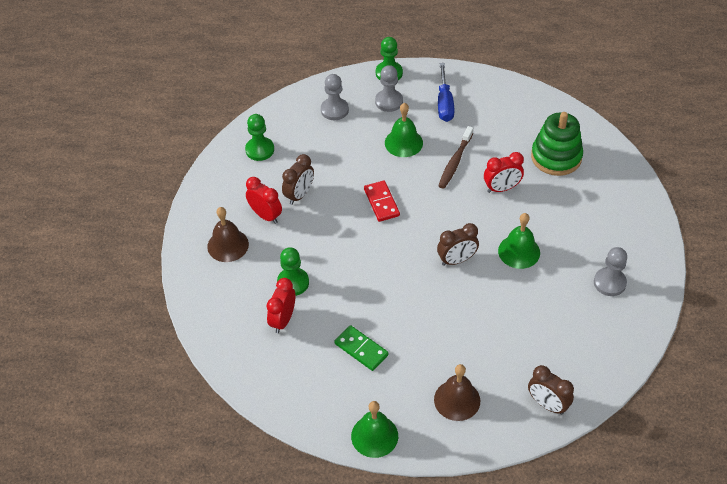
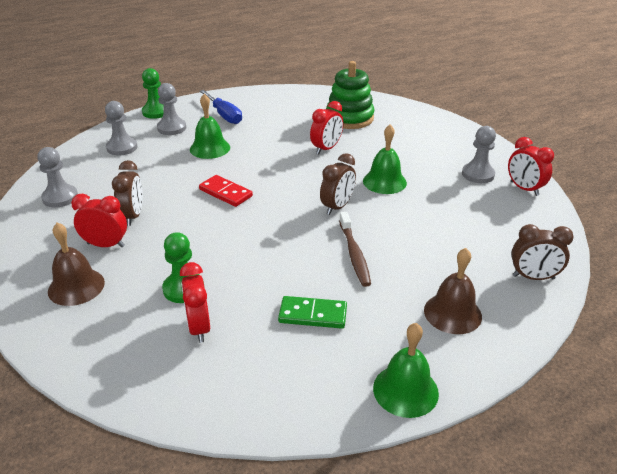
camera: 35 degrees left, 15 degrees down
green pawn [245,114,274,161] -> grey pawn [38,147,78,208]
brown toothbrush [438,126,473,189] -> brown toothbrush moved to [339,212,371,287]
none -> red clock [508,137,554,196]

